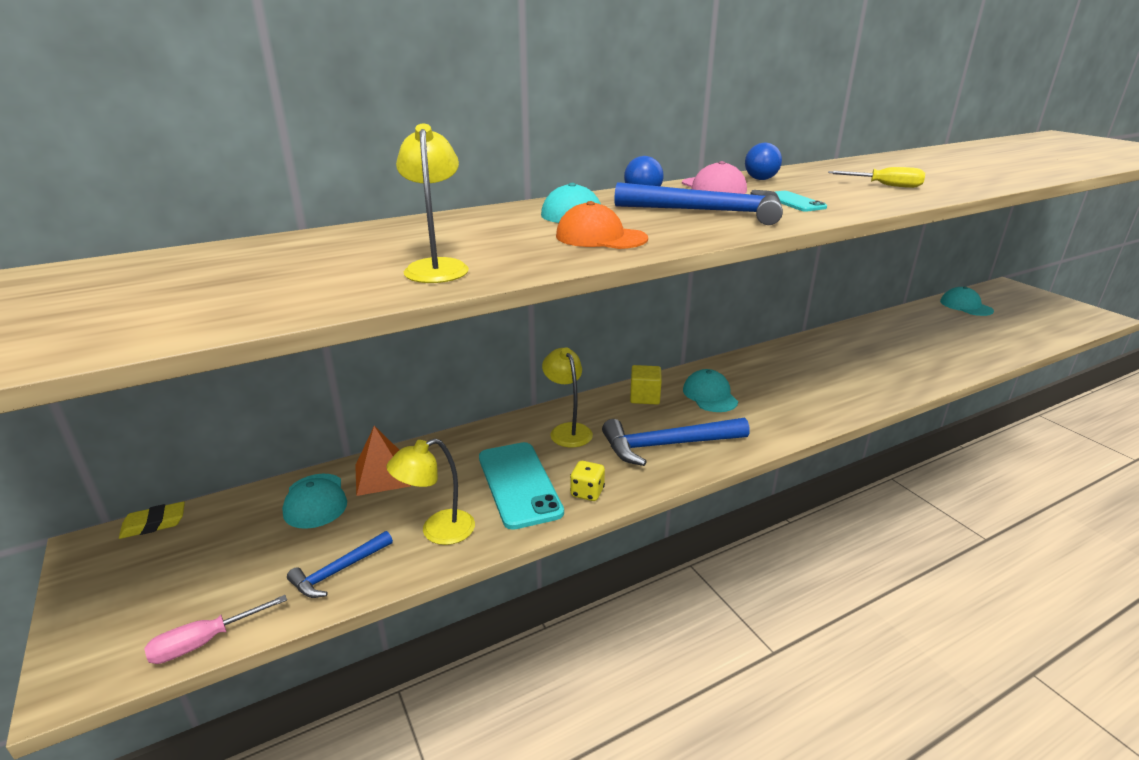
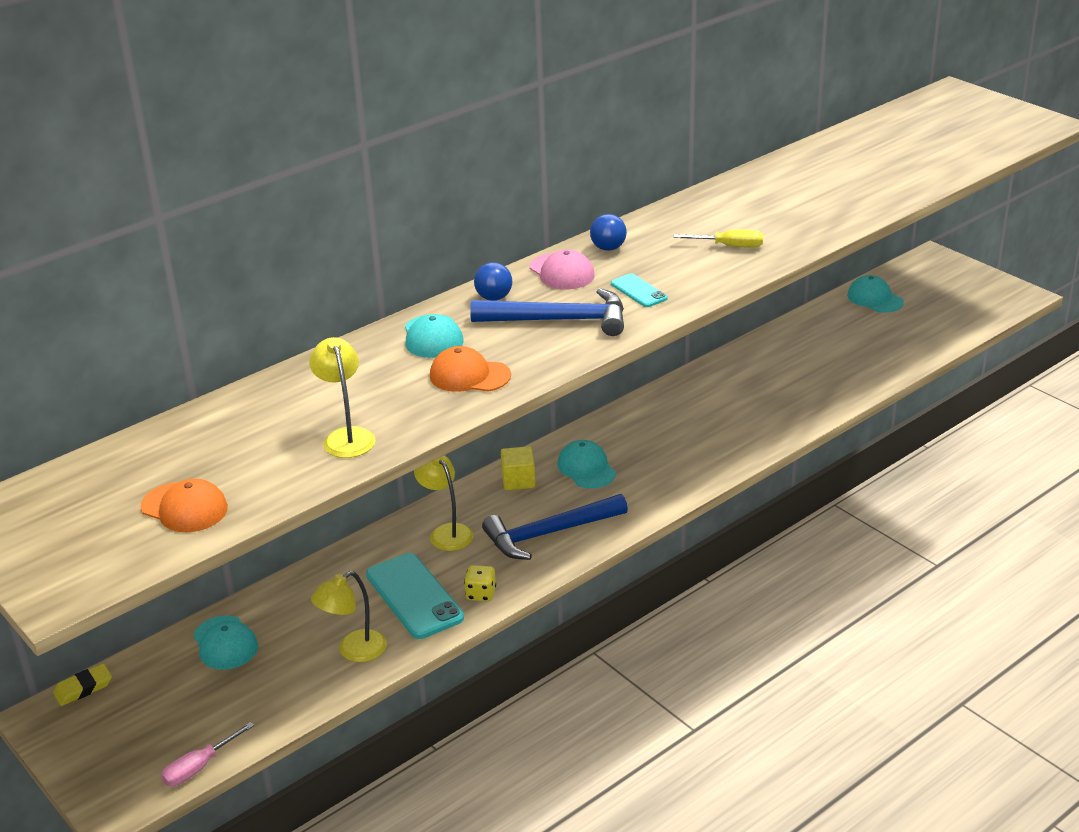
camera: 10 degrees left, 5 degrees up
blue hammer [287,531,393,598] -> none
orange pyramid [355,426,411,496] -> none
none -> orange cap [140,479,228,532]

